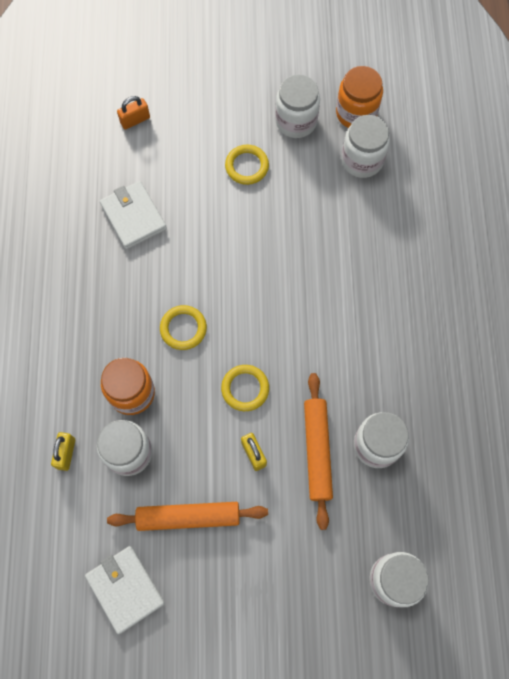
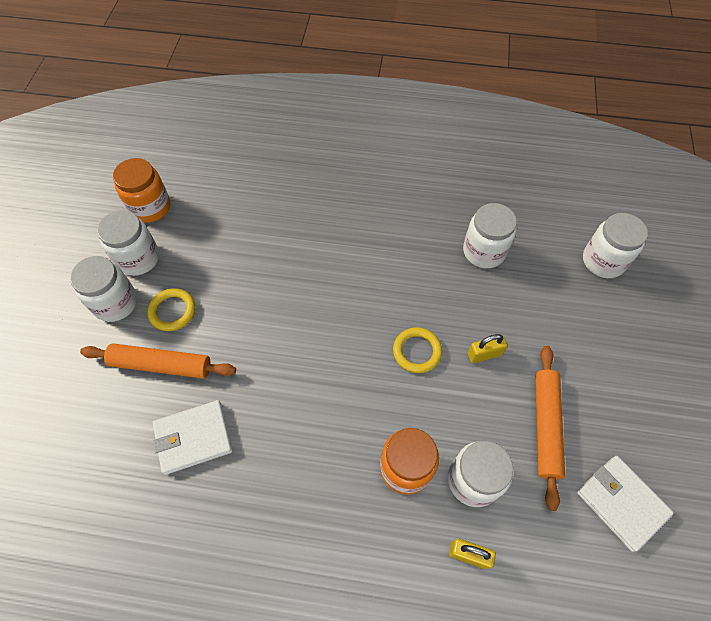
camera: 80 degrees left, 10 degrees down
white wallet [85,546,165,634] -> white wallet turned 75 degrees clockwise [577,456,674,552]
orange padlock [117,96,150,130] -> none
yellow ring [160,305,207,350] -> none
orange rolling pin [304,373,333,530] -> orange rolling pin moved to [80,343,236,379]
white jar [341,115,390,178] -> white jar moved to [70,256,137,322]

